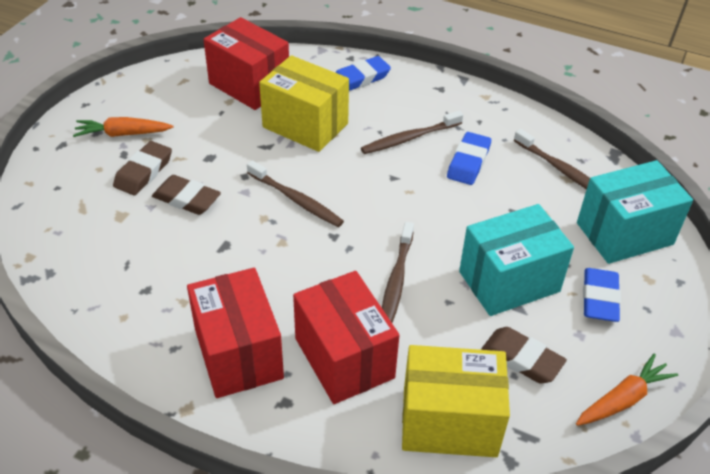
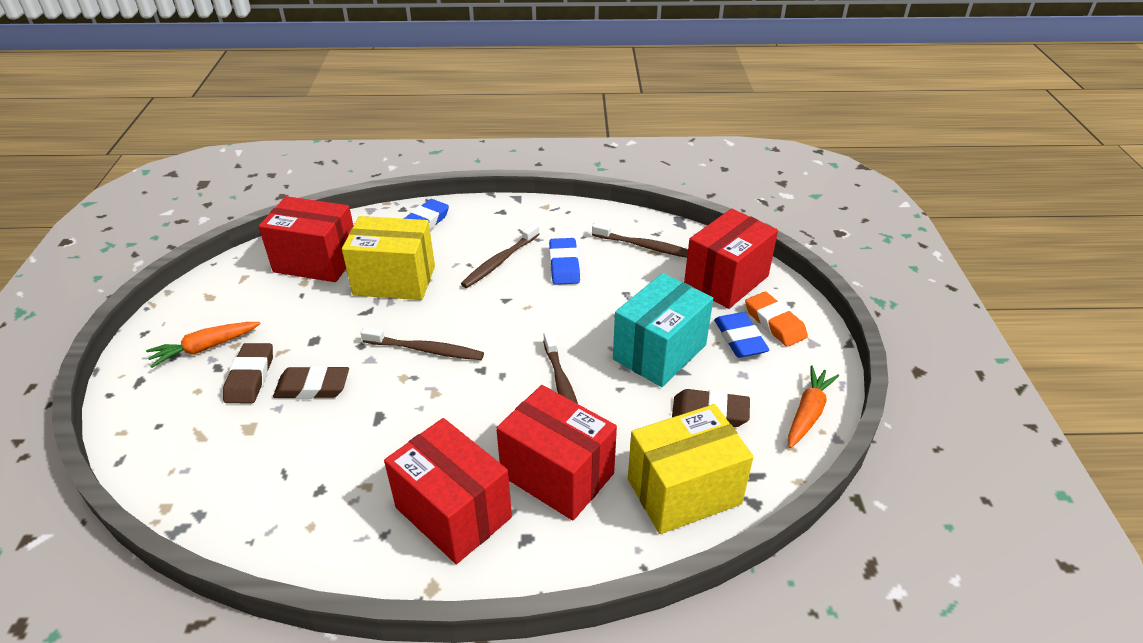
camera: 25 degrees left, 5 degrees down
turquoise box [577,160,693,264] -> red box [684,208,778,309]
none -> orange eraser [745,292,808,347]

